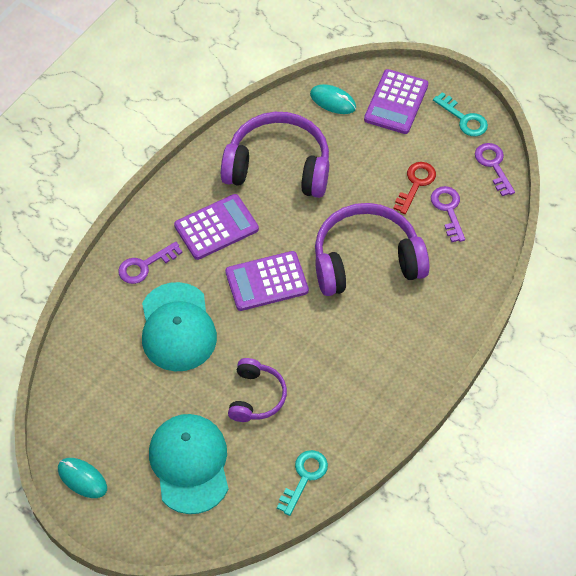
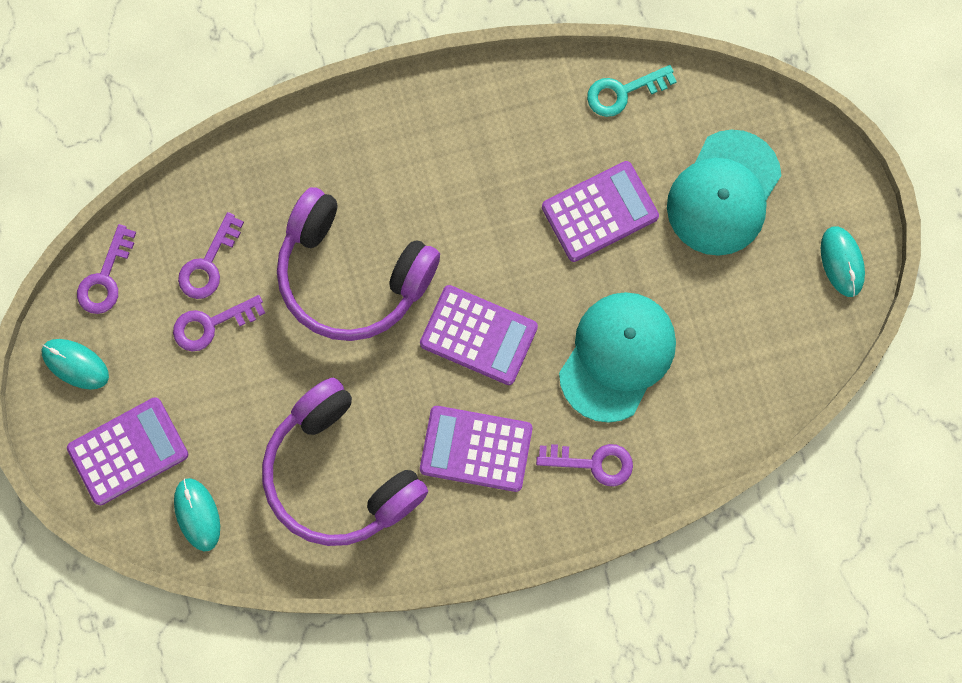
camera: 140 degrees left, 20 degrees up
purple headphones [228,358,287,422] -> purple calculator [542,161,659,262]
red key [393,162,436,214] -> purple key [173,295,265,351]
turquoise key [433,92,488,136] -> turquoise mouse [41,339,109,390]

